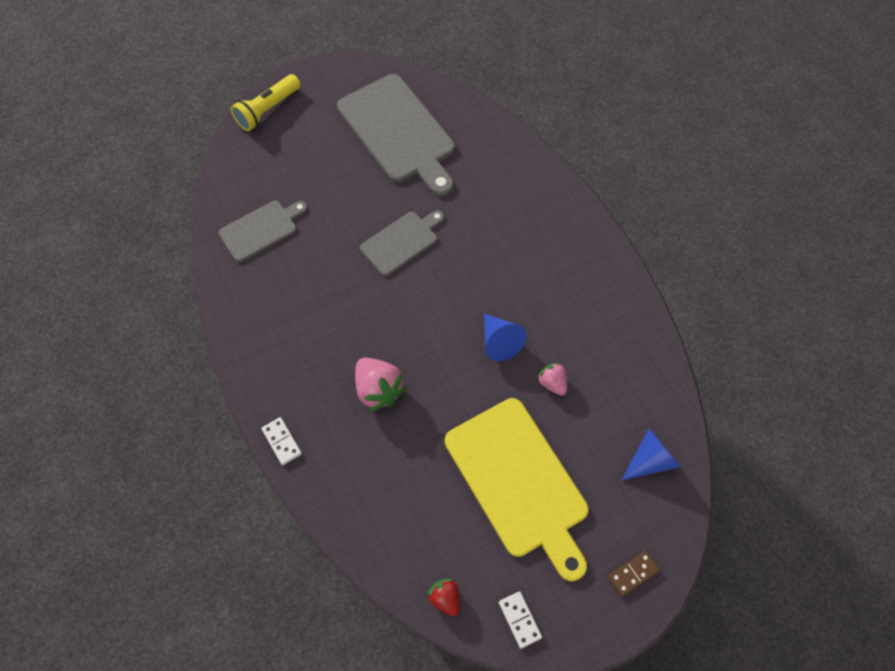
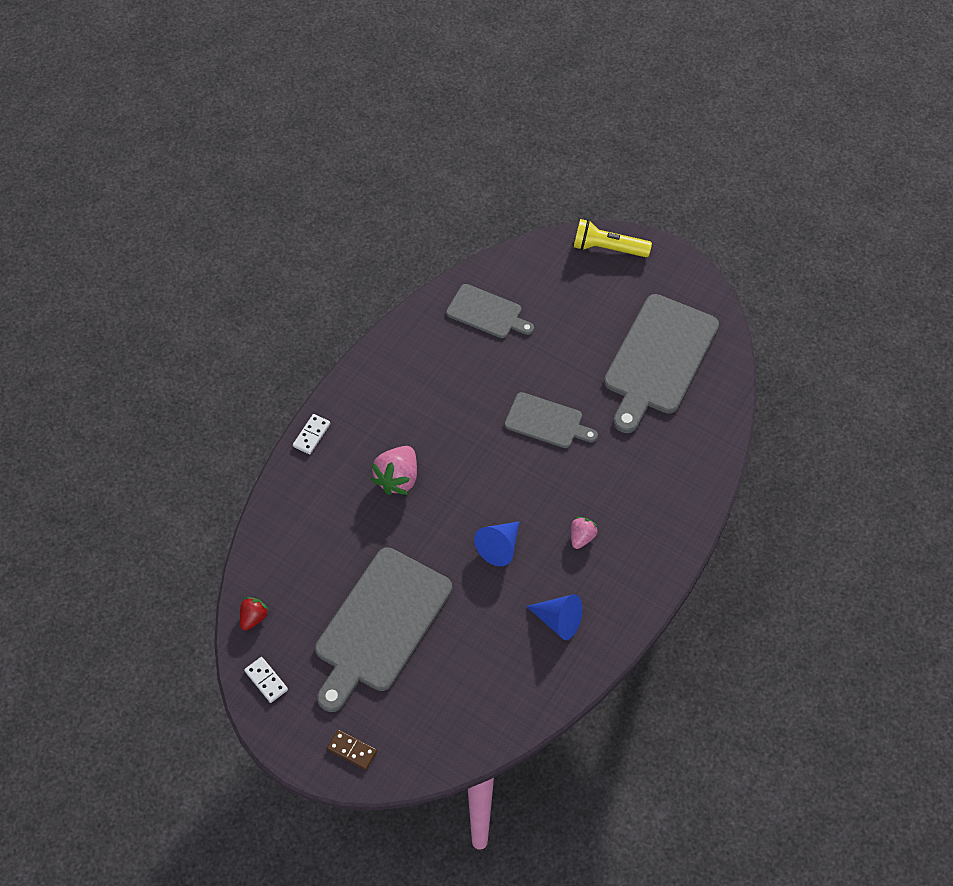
camera: 60 degrees right, 5 degrees down
yellow cutting board [445,398,589,581] -> grey cutting board [315,547,452,712]
white domino [499,591,542,649] -> white domino turned 75 degrees counterclockwise [244,657,288,703]
pink strawberry [537,362,567,396] -> pink strawberry moved to [571,517,598,549]
blue cone [621,428,681,481] -> blue cone moved to [526,594,582,640]

